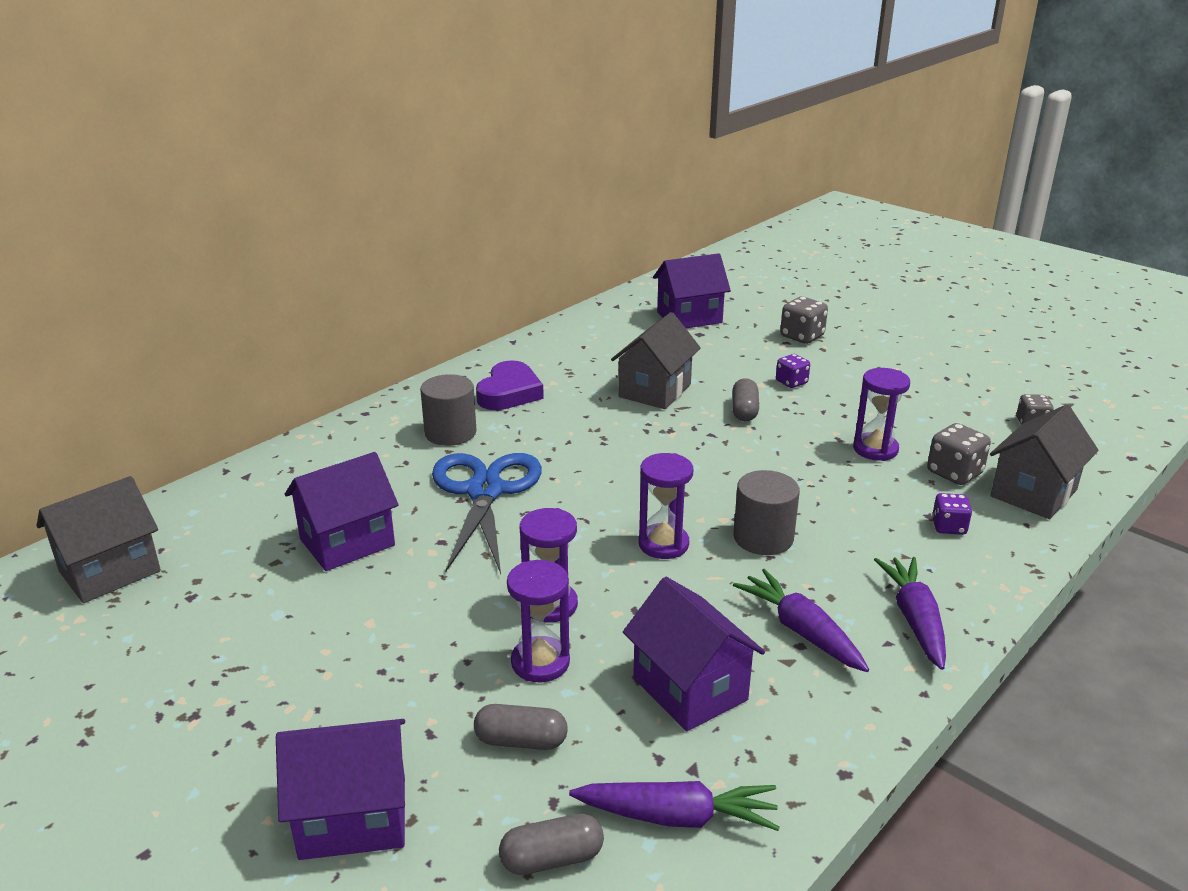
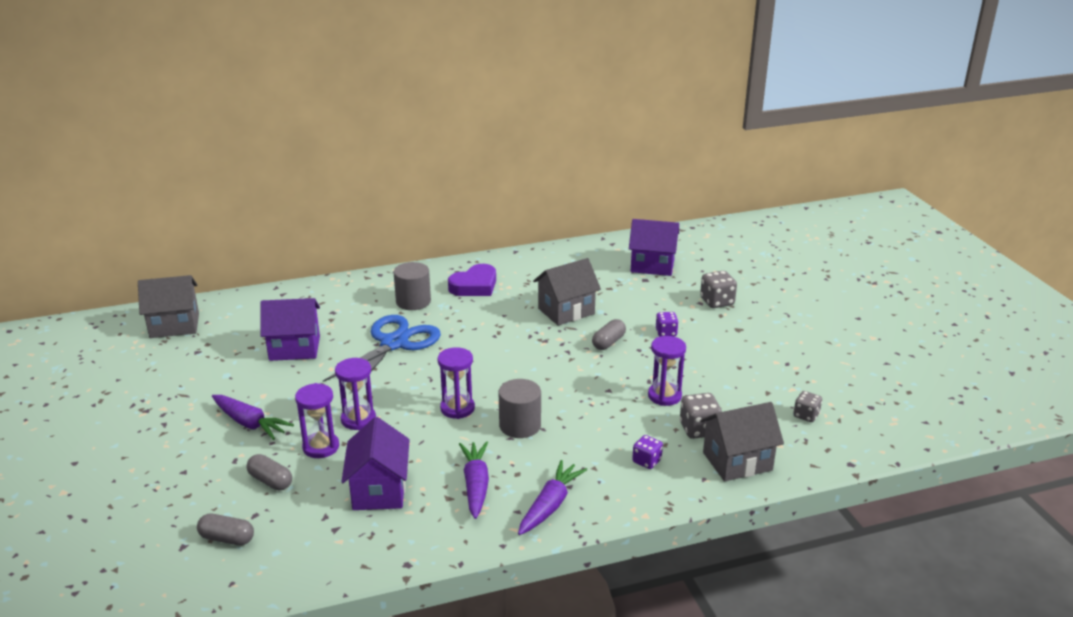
camera: 30 degrees right, 0 degrees up
purple house [276,719,405,860] -> none
purple carrot [569,781,780,831] -> purple carrot moved to [212,395,294,440]

